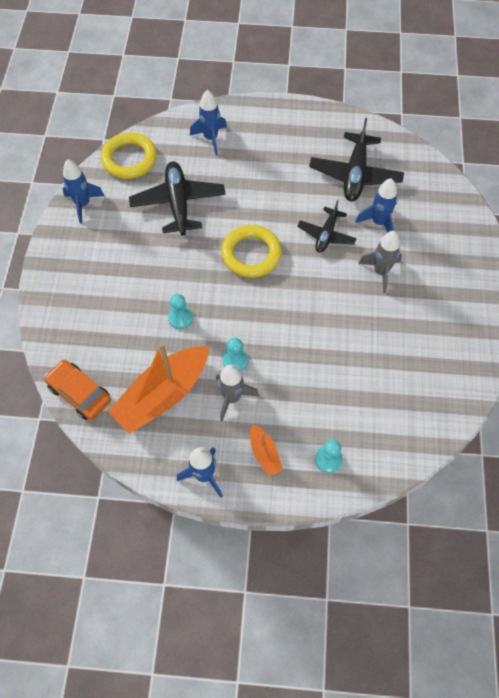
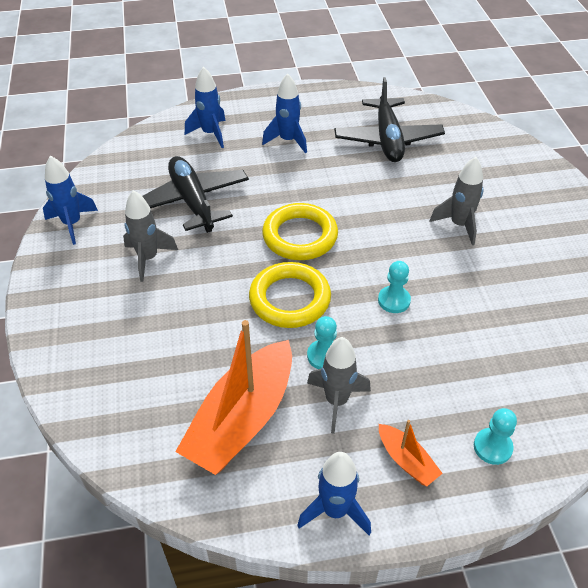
camera: 15 degrees left, 15 degrees down
orange car [44,360,111,420] -> none
yellow ring [101,133,157,179] -> yellow ring moved to [249,262,331,328]
turquoise pawn [168,294,193,329] -> turquoise pawn moved to [378,261,411,313]
black plane [297,200,357,253] -> none
blue rocket [355,178,397,233] -> blue rocket moved to [262,73,307,153]
none -> grey rocket [123,190,178,282]

